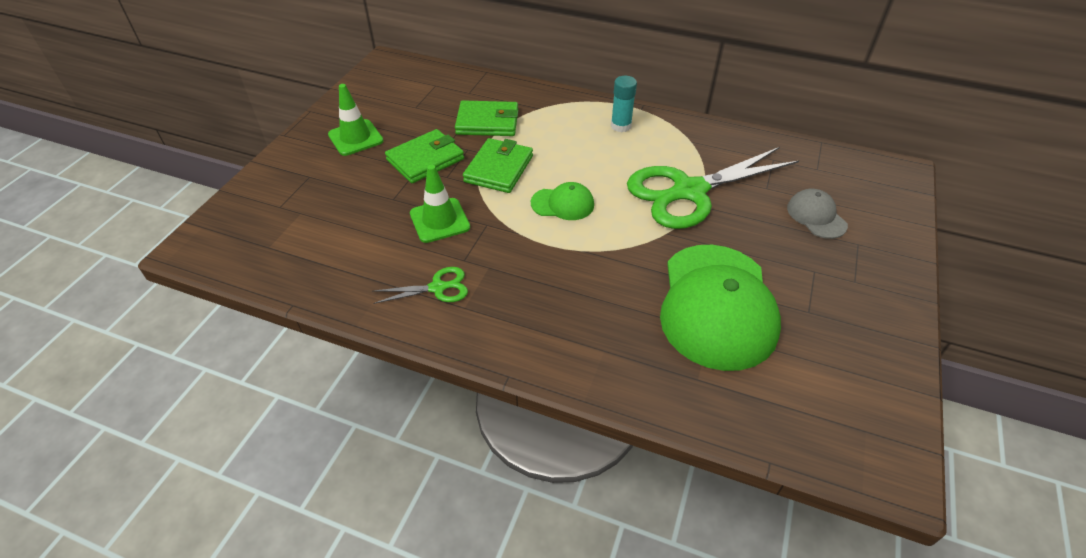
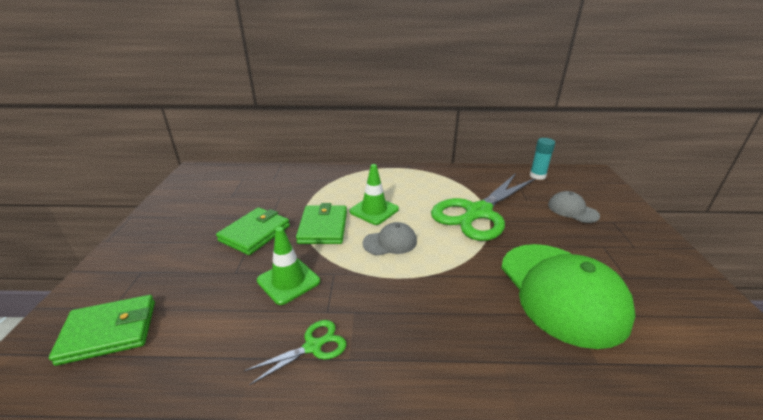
camera: 20 degrees left, 15 degrees down
green traffic cone [328,84,384,156] -> green traffic cone moved to [349,164,399,225]
green wallet [455,100,518,136] -> green wallet moved to [49,295,155,366]
green cap [531,182,594,220] -> grey cap [363,222,417,256]
turquoise glue stick [611,76,637,132] -> turquoise glue stick moved to [530,138,555,180]

